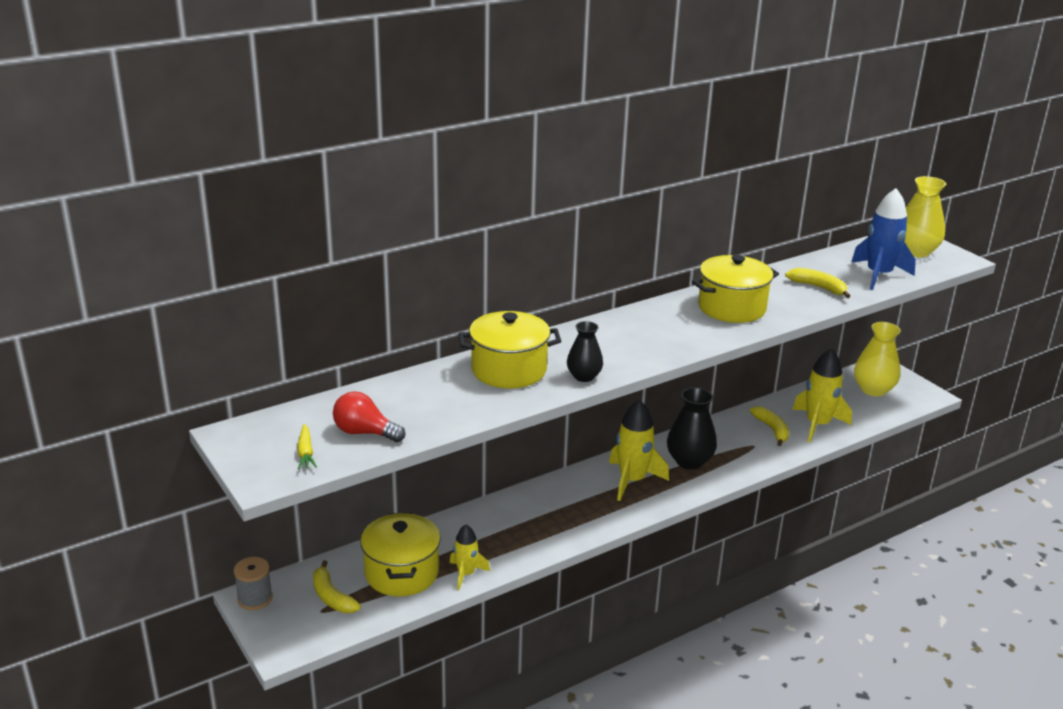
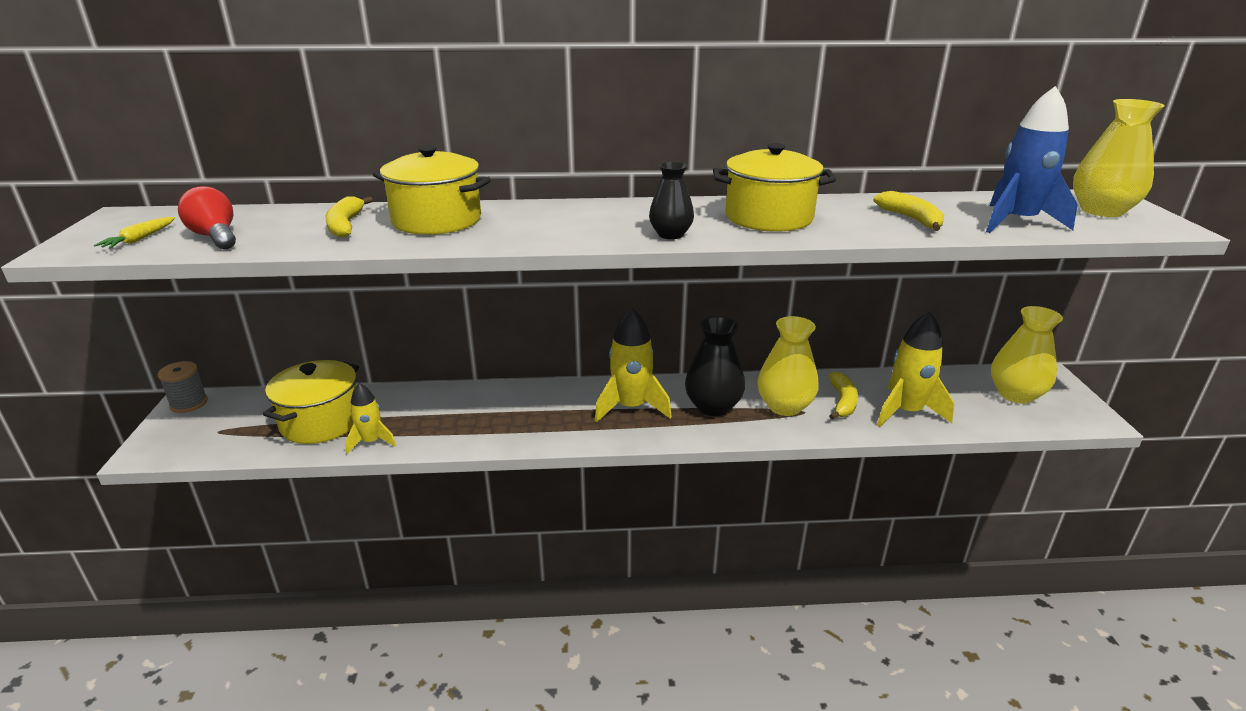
camera: 30 degrees right, 0 degrees up
yellow banana [313,560,361,613] -> yellow banana moved to [326,196,373,238]
black vase [567,321,603,382] -> black vase moved to [649,161,694,239]
none -> yellow vase [758,316,819,416]

